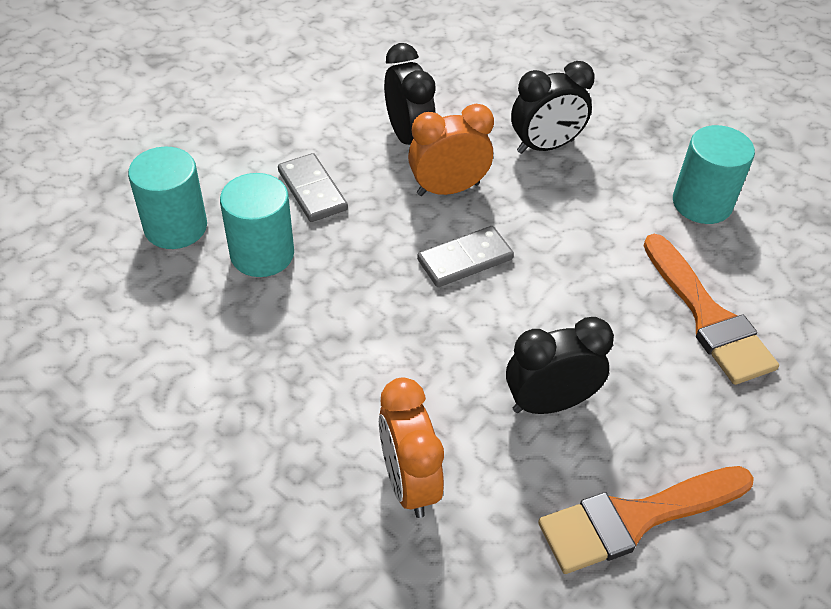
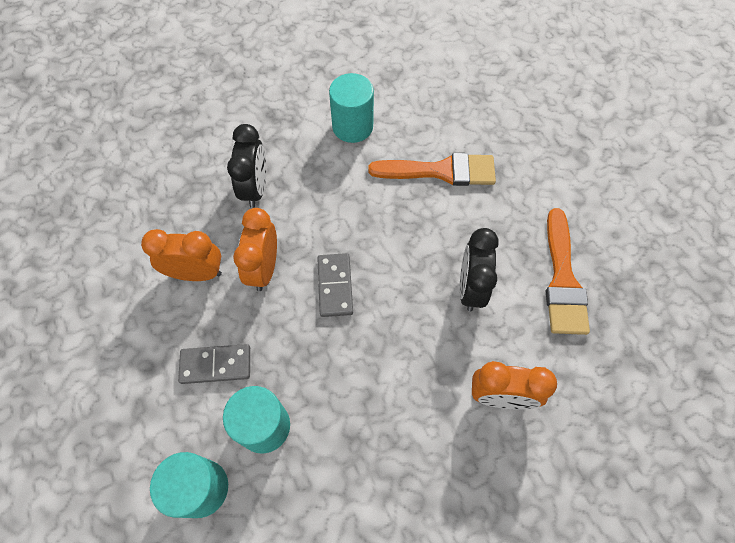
camera: 65 degrees left, 15 degrees up
black clock [384,43,436,145] -> orange clock [141,229,222,281]

